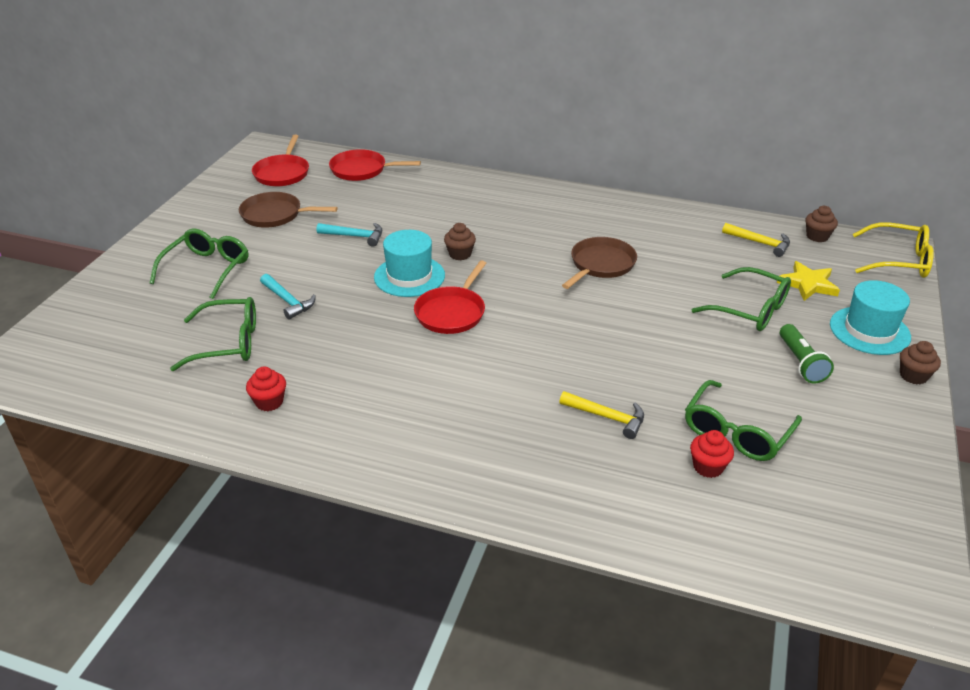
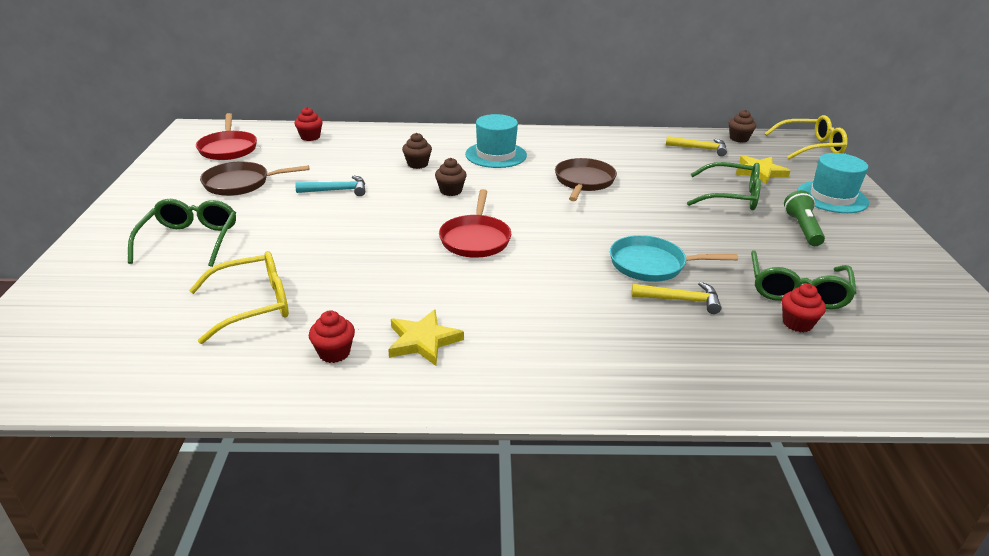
camera: 20 degrees left, 5 degrees down
green glasses [170,297,256,371] -> yellow glasses [189,251,289,344]
turquoise hammer [260,274,316,320] -> none
red pan [329,149,421,181] -> red cupcake [294,107,323,141]
turquoise hat [374,230,445,297] -> turquoise hat moved to [465,114,527,168]
green flashlight [780,324,834,384] -> green flashlight turned 150 degrees counterclockwise [784,190,825,246]
brown cupcake [900,341,941,385] -> brown cupcake moved to [402,133,432,169]
none -> yellow star [388,309,464,366]
none -> turquoise pan [610,235,738,282]

